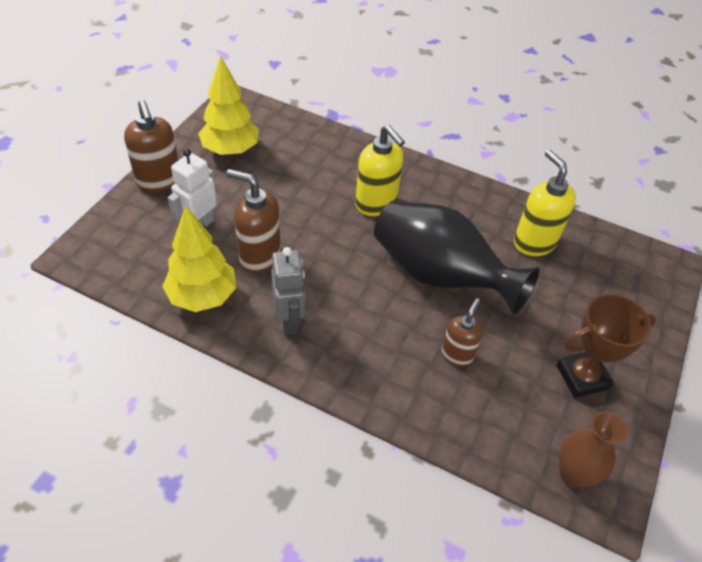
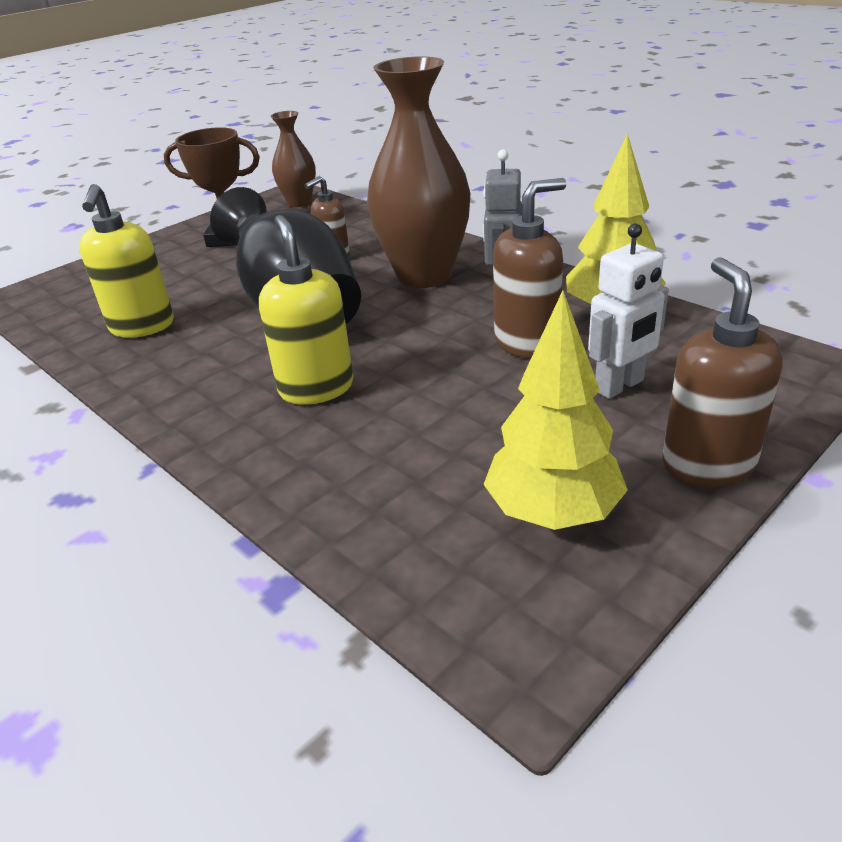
camera: 155 degrees left, 15 degrees down
brown soap dispenser [226,169,281,273] -> brown soap dispenser turned 75 degrees counterclockwise [493,178,566,359]
none -> brown vase [367,56,471,288]

